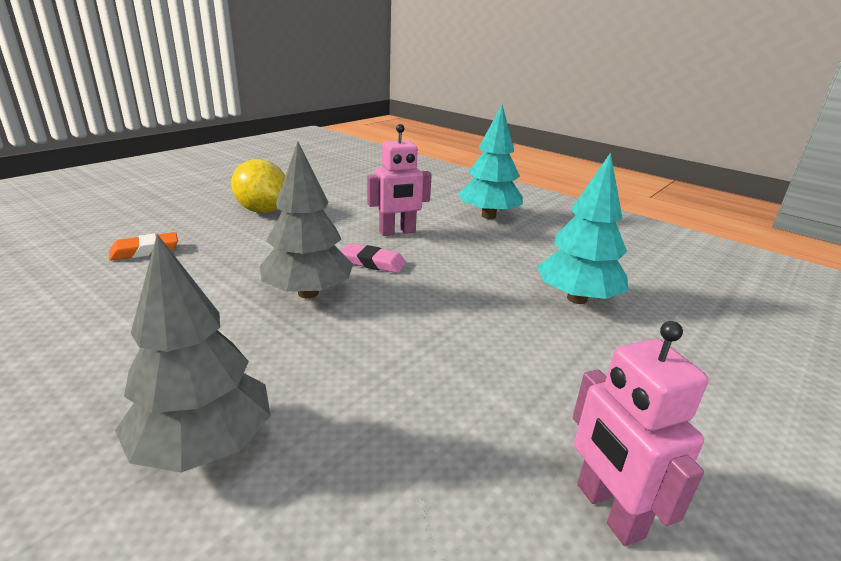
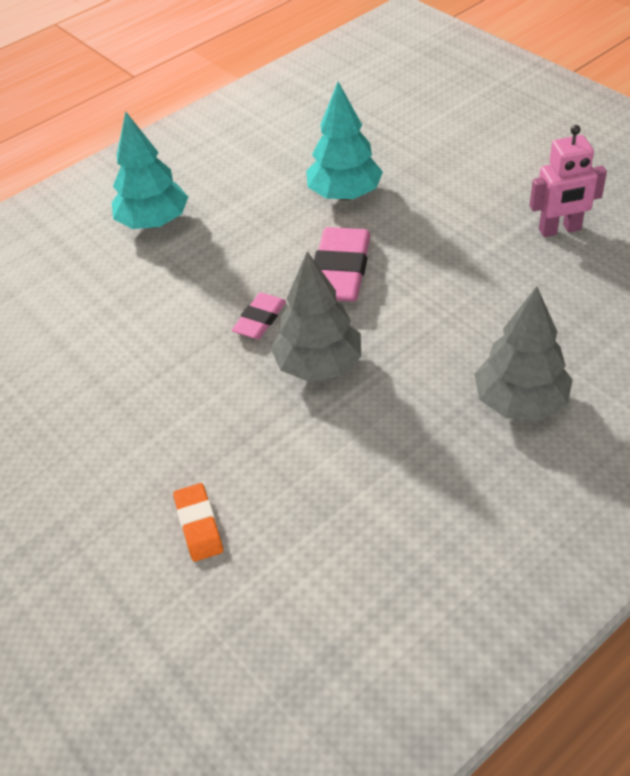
camera: 75 degrees left, 20 degrees up
yellow lemon [231,159,285,213] -> none
pink robot [367,124,432,236] -> none
none -> pink eraser [314,227,371,302]

